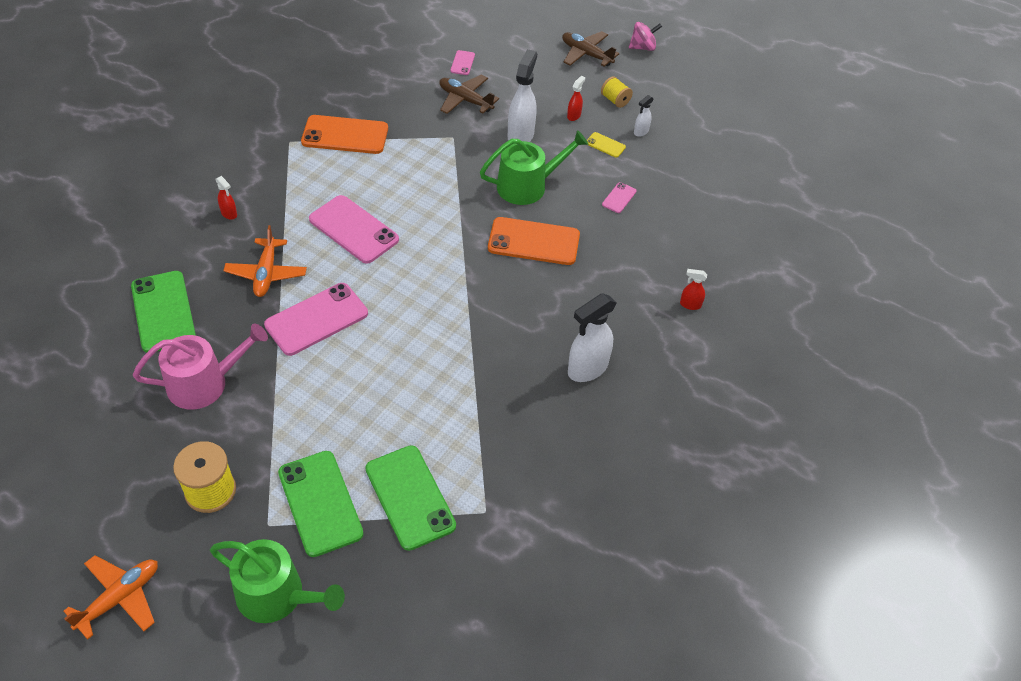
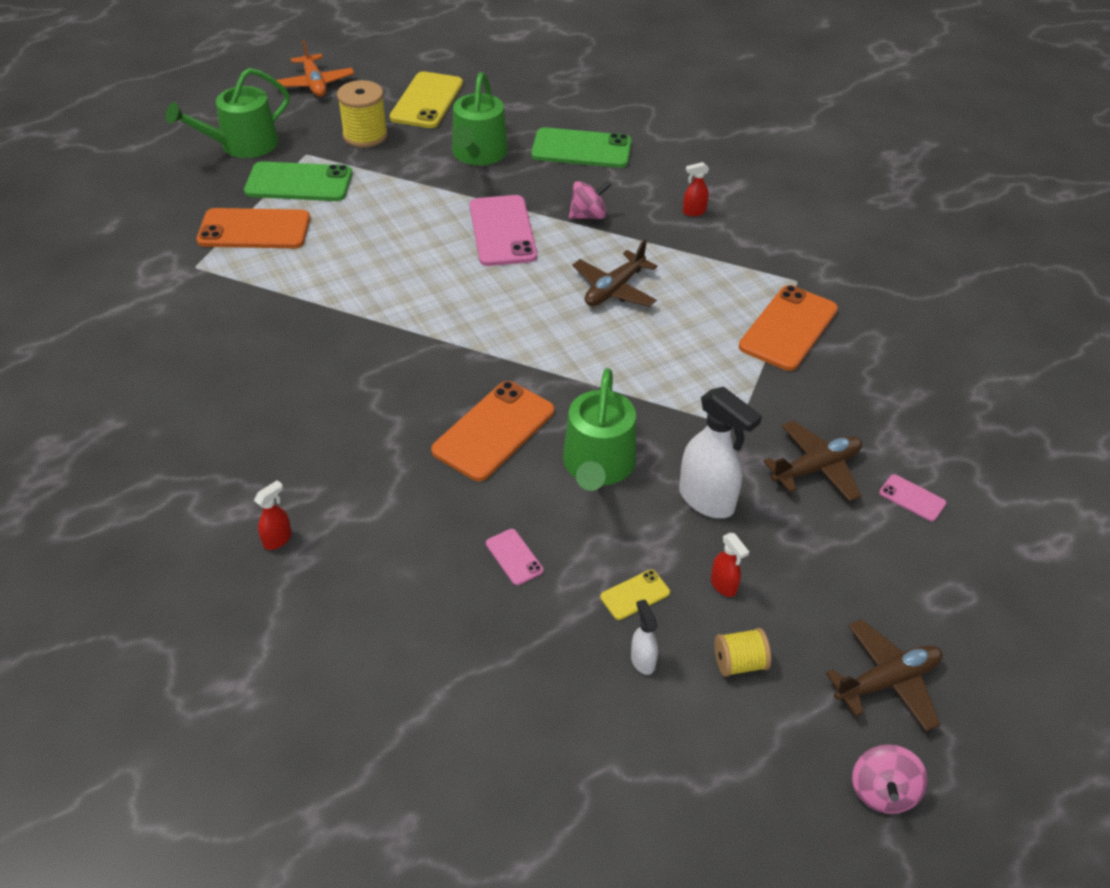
camera: 120 degrees right, 5 degrees down
pink watering can [133,324,268,410] -> green watering can [452,72,508,165]
orange plane [223,225,307,297] -> pink spinning top [569,181,611,219]
pink phone [309,195,399,263] -> brown plane [572,240,657,307]
green phone [365,445,456,551] -> orange phone [197,208,310,248]
white spray bottle [568,293,616,382] -> none
none -> yellow phone [390,71,463,128]

